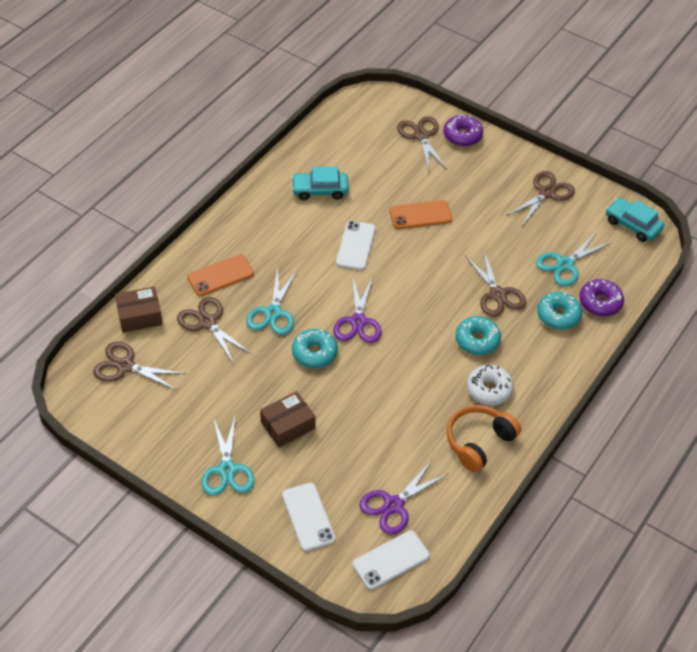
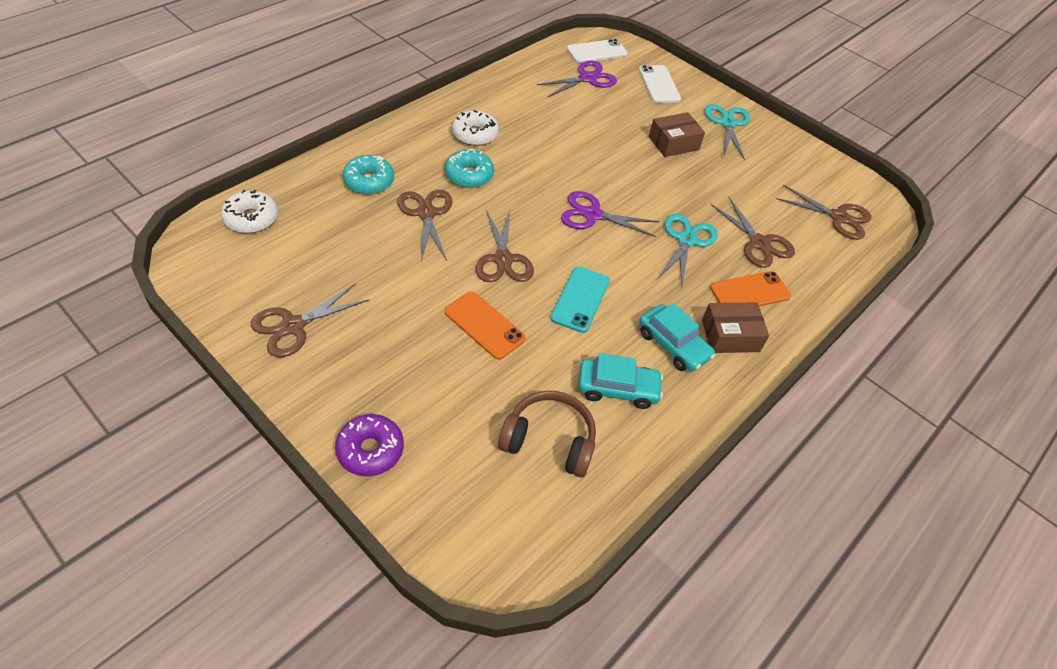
camera: 175 degrees left, 0 degrees up
brown box [115,287,163,333] -> brown box moved to [702,303,769,353]
turquoise donut [292,329,338,368] -> none
purple scissors [333,275,382,343] -> purple scissors turned 90 degrees counterclockwise [561,191,660,237]
white phone [336,221,376,270] -> turquoise phone [550,266,610,333]
orange phone [390,200,452,229] -> orange phone turned 45 degrees clockwise [445,292,526,360]
brown scissors [397,116,447,172] -> brown scissors moved to [476,210,534,282]
orange headphones [447,405,521,472] -> none
turquoise scissors [536,232,612,286] -> none
purple donut [579,279,624,317] -> none
turquoise car [606,198,664,242] -> turquoise car moved to [639,303,715,372]
none -> white donut [221,190,278,233]
none -> brown headphones [498,391,596,478]

